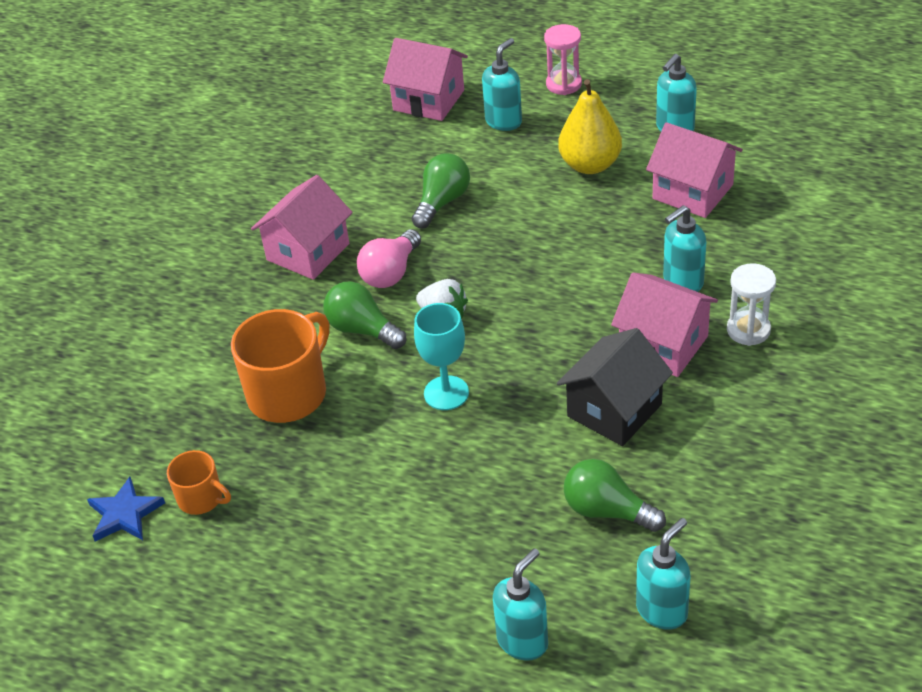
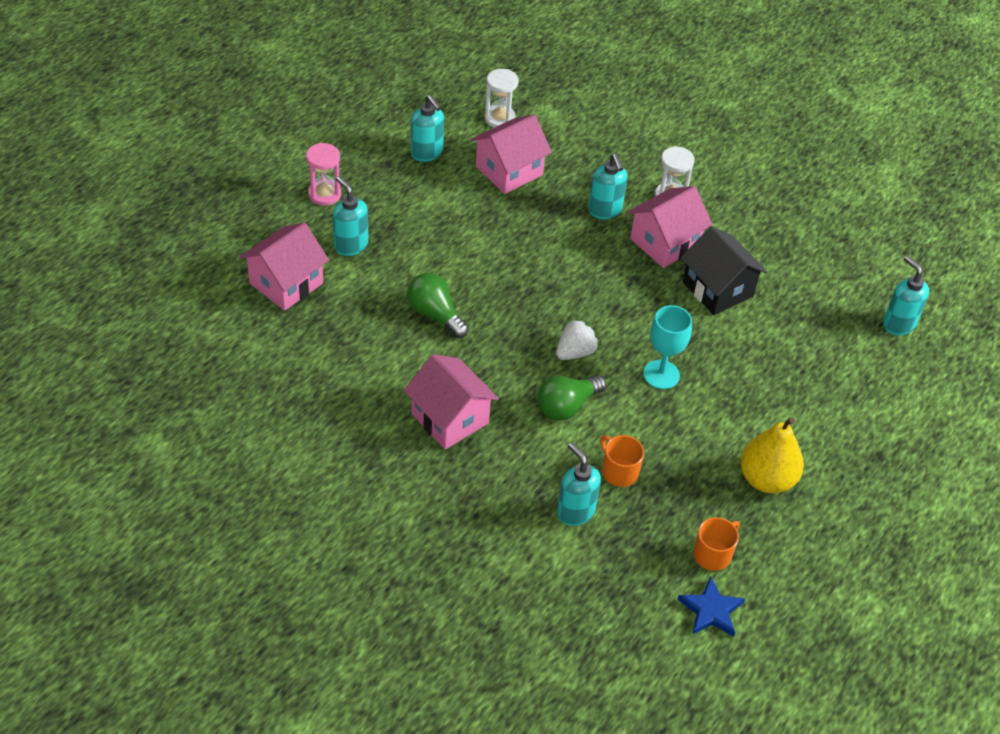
camera: 80 degrees left, 5 degrees up
orange mug [231,309,330,423] -> orange mug [600,435,644,487], size x0.54
pink light bulb [357,229,421,288] -> none
turquoise soap dispenser [493,548,548,661] -> turquoise soap dispenser moved to [557,443,601,526]
yellow pear [558,79,622,174] -> yellow pear moved to [740,417,804,494]
green light bulb [564,459,666,532] -> none
none -> white hourglass [485,69,519,128]

